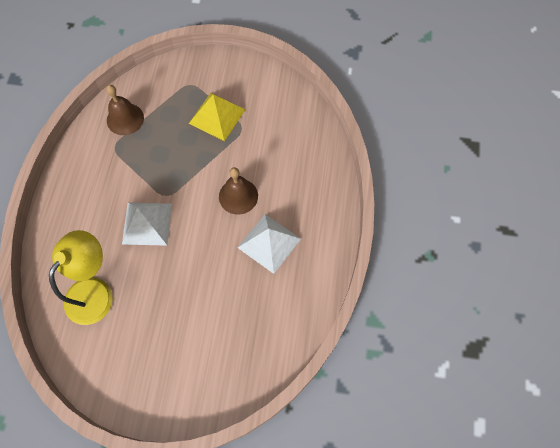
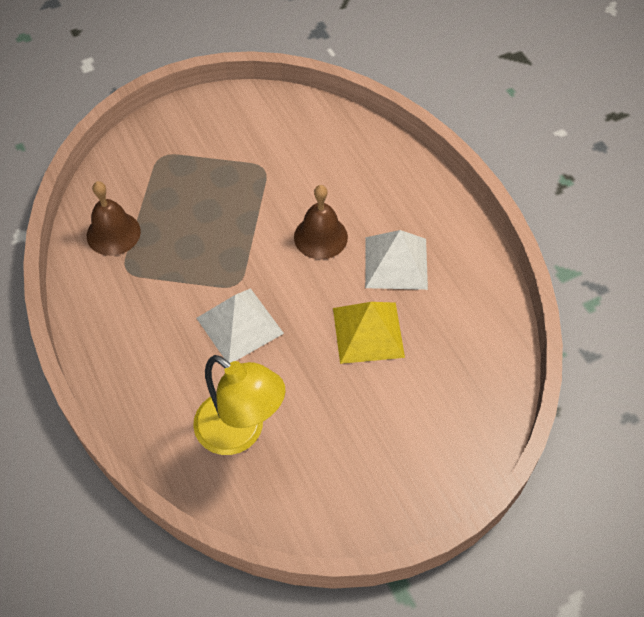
camera: 35 degrees left, 10 degrees down
yellow lamp [49,230,113,325] -> yellow lamp turned 135 degrees clockwise [193,355,286,455]
yellow pyramid [189,93,246,141] -> yellow pyramid moved to [333,302,405,364]

